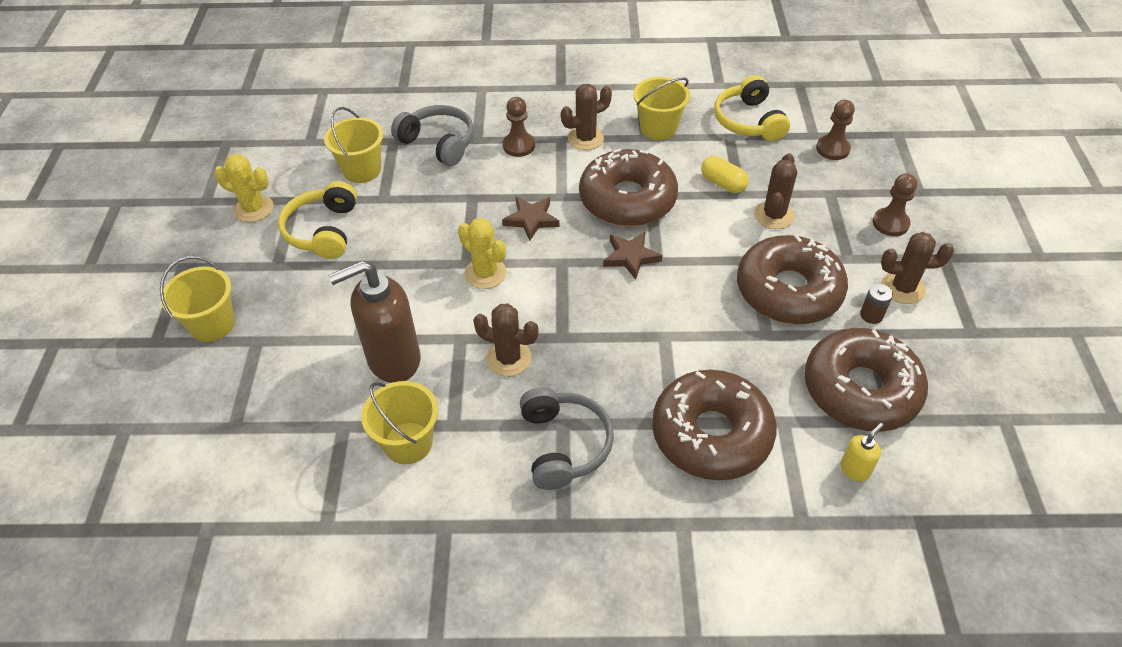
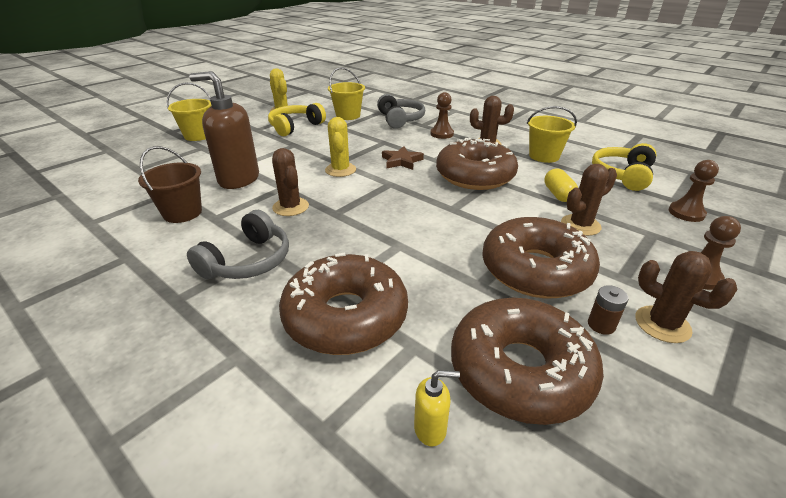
camera: 40 degrees right, 15 degrees down
yellow bucket [361,381,438,464] -> brown bucket [138,146,202,223]
brown star [603,232,662,280] -> none

